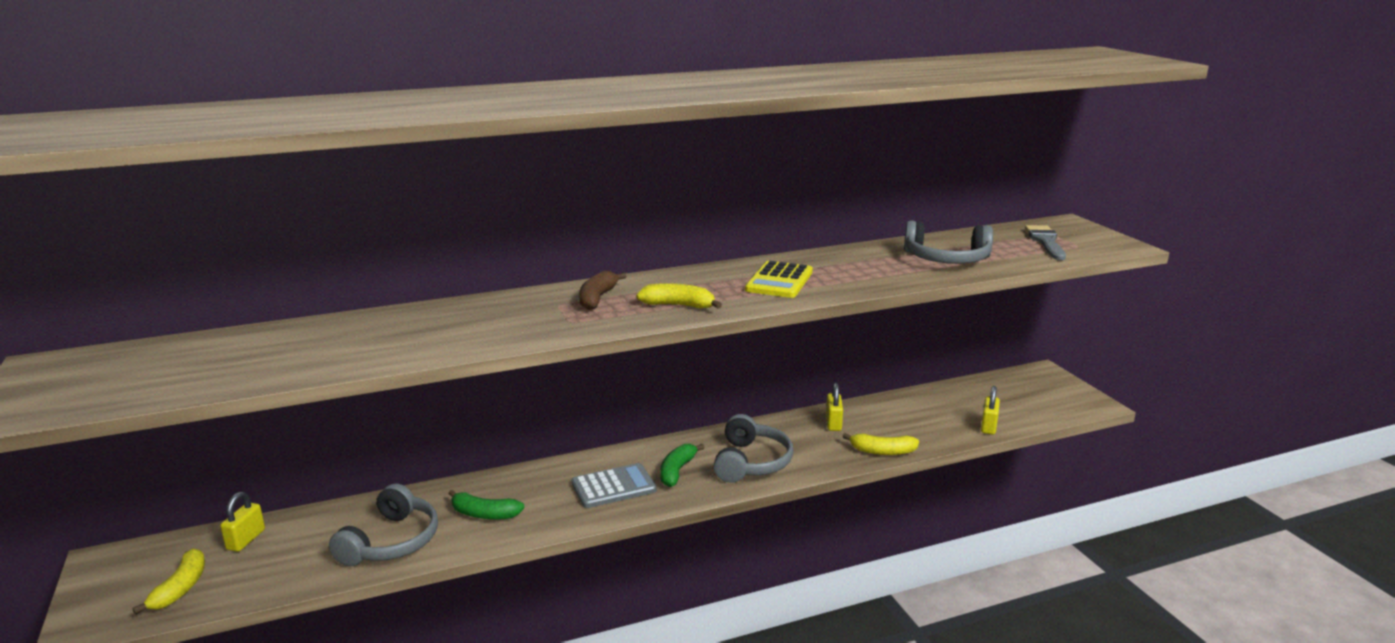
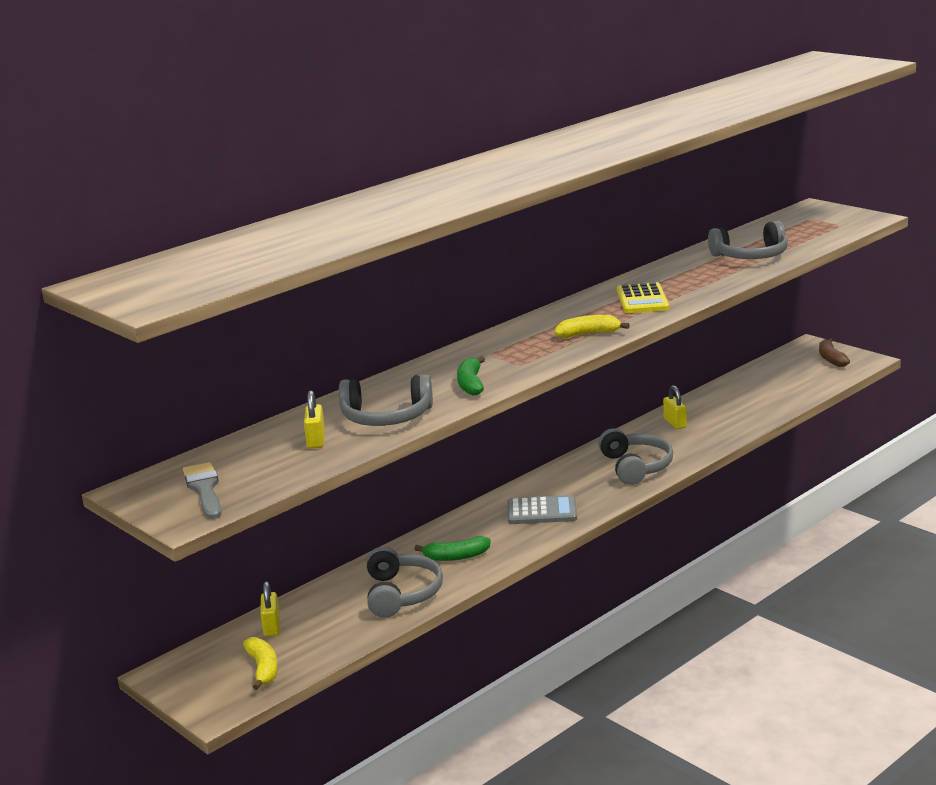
camera: 20 degrees left, 0 degrees up
grey calculator [571,463,657,508] -> grey calculator turned 45 degrees clockwise [508,495,577,524]
brown banana [579,271,626,310] -> brown banana moved to [819,338,850,367]
green banana [660,444,705,487] -> green banana moved to [457,356,485,395]
yellow banana [843,433,919,455] -> none
yellow padlock [981,386,1000,435] -> yellow padlock moved to [304,390,325,448]
grey brush [1025,225,1066,260] -> grey brush moved to [183,462,222,519]
none -> grey headphones [339,374,433,426]

